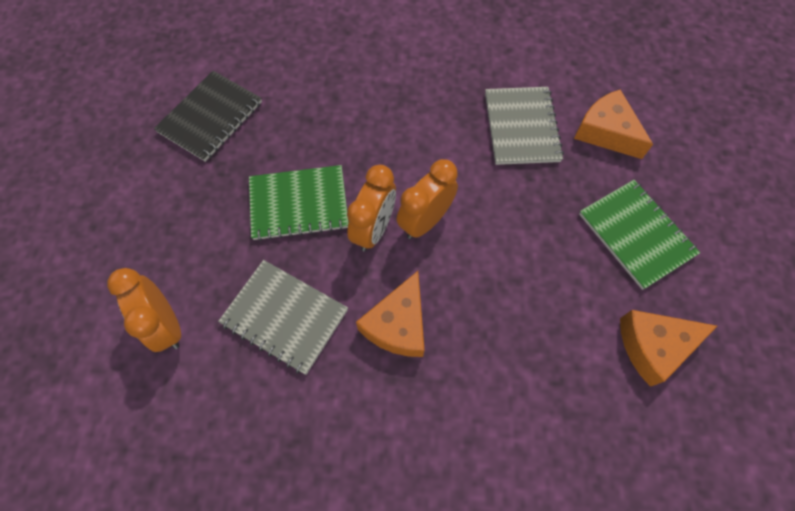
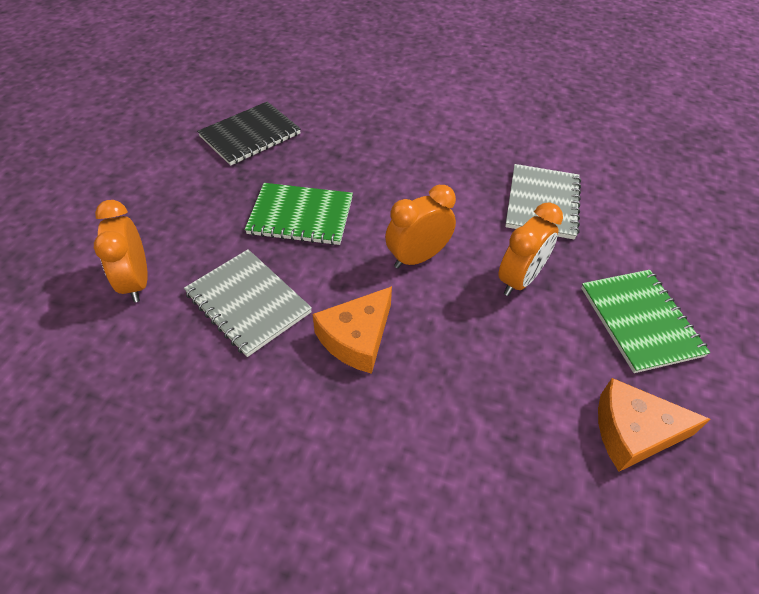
camera: 15 degrees right, 15 degrees down
orange clock [347,165,396,252] -> orange clock moved to [498,202,563,296]
orange cheese [574,90,653,159] -> none

